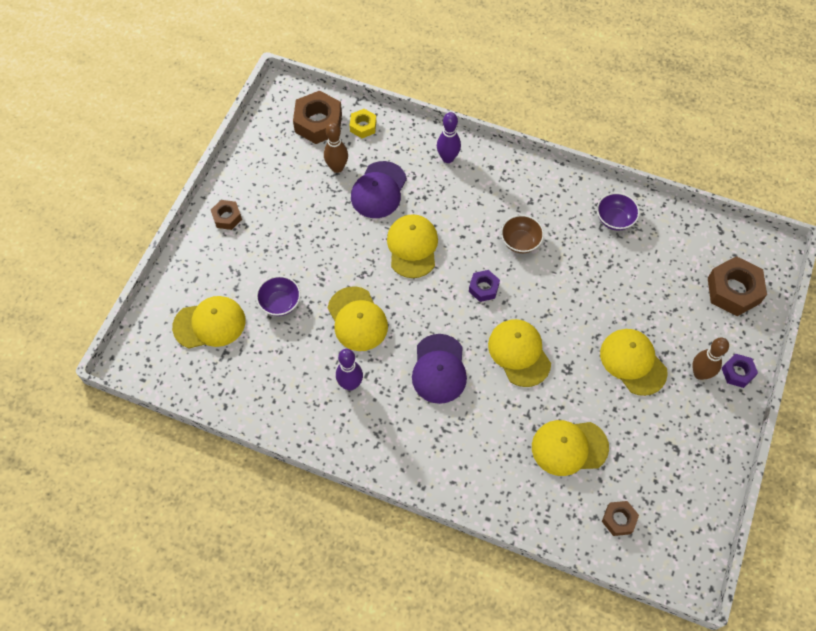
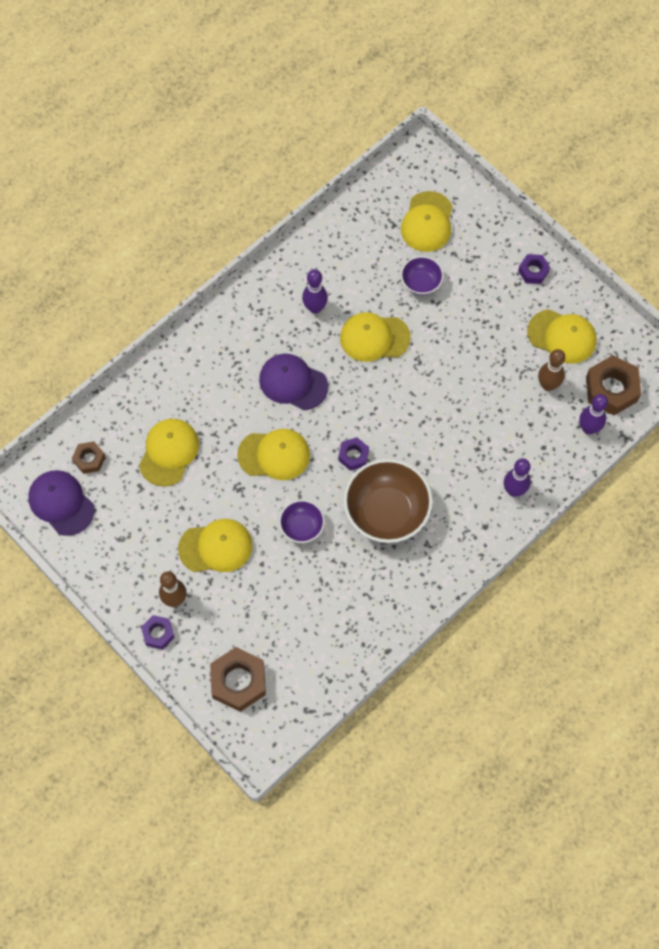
camera: 115 degrees right, 5 degrees up
brown nut [211,200,242,230] -> purple nut [518,254,550,284]
yellow nut [350,109,376,138] -> purple bowling pin [579,394,608,434]
purple cap [351,161,407,218] -> purple cap moved to [28,470,95,536]
yellow cap [387,214,438,278] -> yellow cap moved to [527,309,597,364]
brown bowl [501,215,544,253] -> brown bowl [344,459,433,543], size x1.94
purple bowl [597,192,640,231] -> purple bowl moved to [279,500,325,543]

